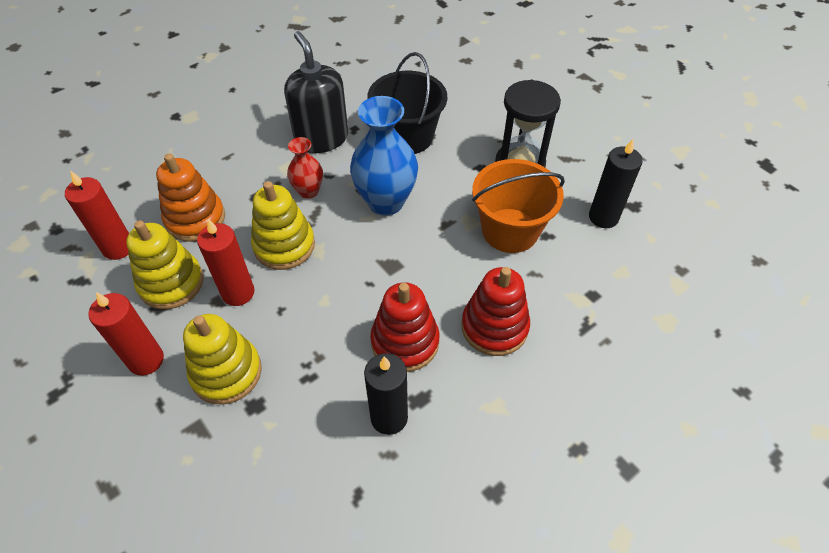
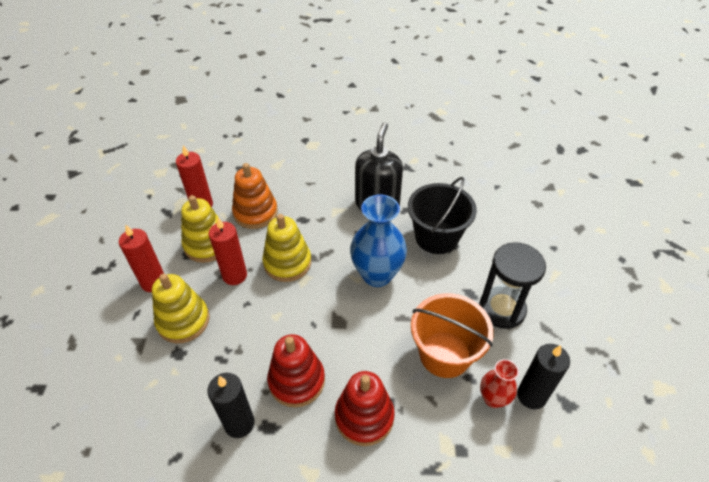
camera: 40 degrees right, 5 degrees down
red vase [287,137,323,199] -> red vase moved to [480,359,519,408]

